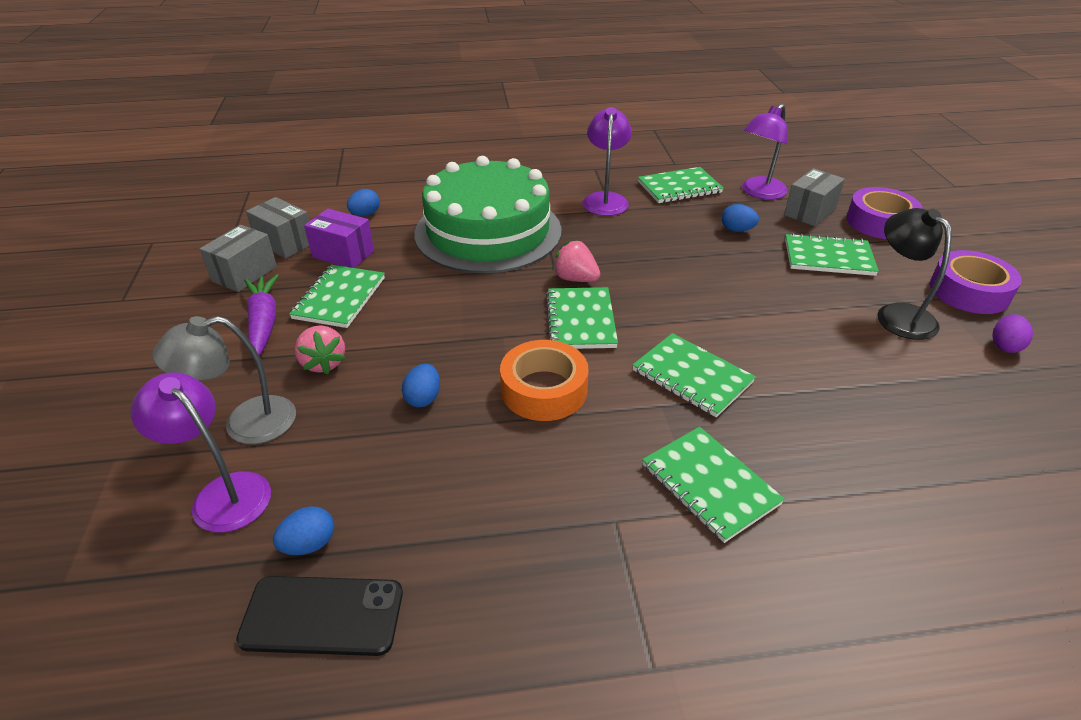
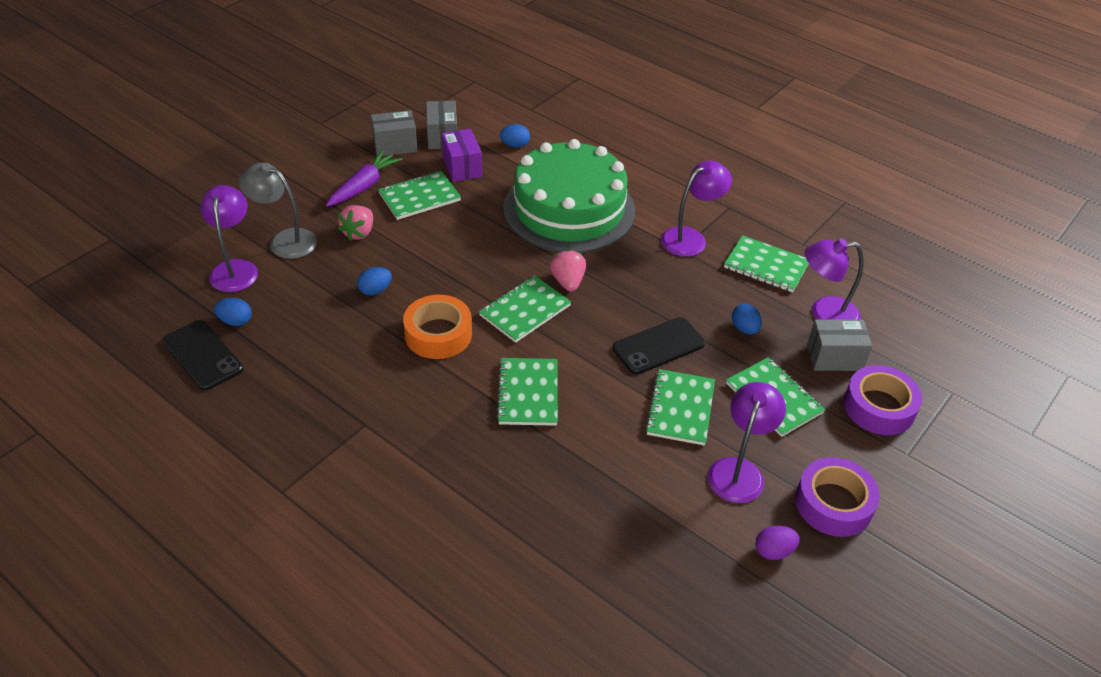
camera: 45 degrees right, 5 degrees up
green notebook [642,427,785,543] -> green notebook moved to [645,369,715,446]
black lamp [877,208,952,340] -> purple lamp [708,382,786,503]
none -> black phone [613,317,705,375]

